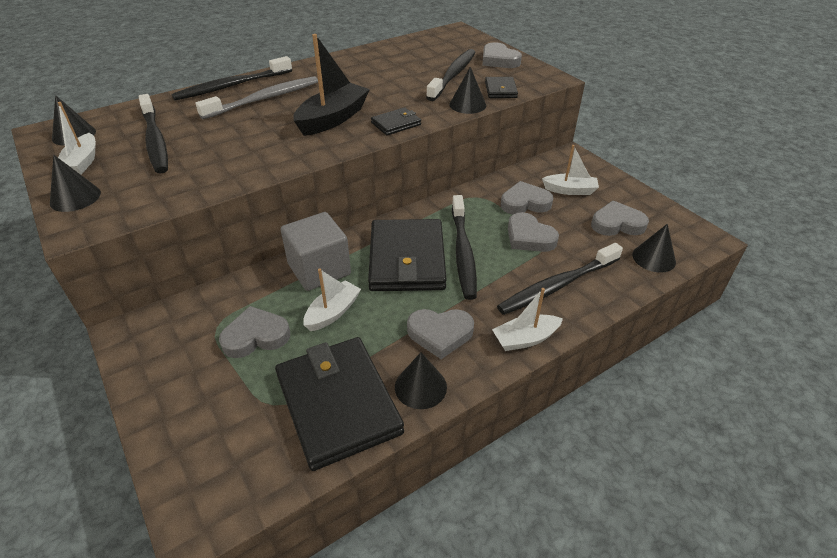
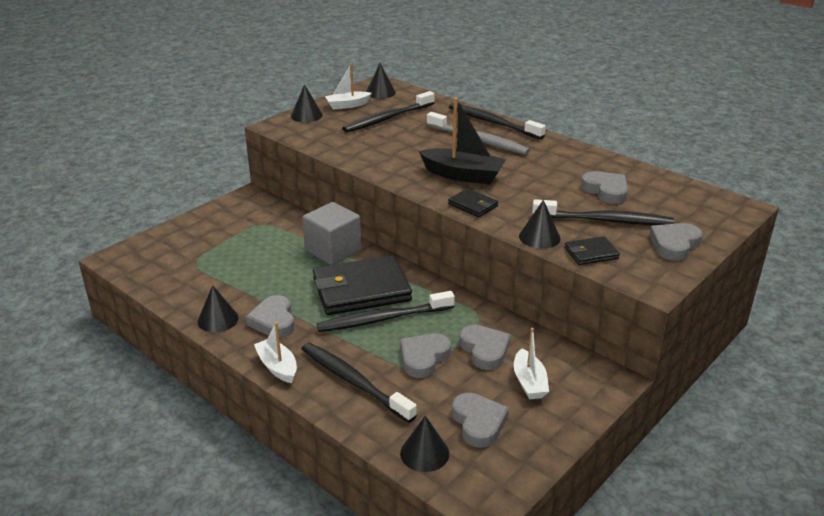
camera: 75 degrees right, 10 degrees down
grey heart [219,306,290,358] -> grey heart moved to [581,171,628,204]
black wallet [275,337,404,471] -> none
white boat [303,268,361,331] -> none

